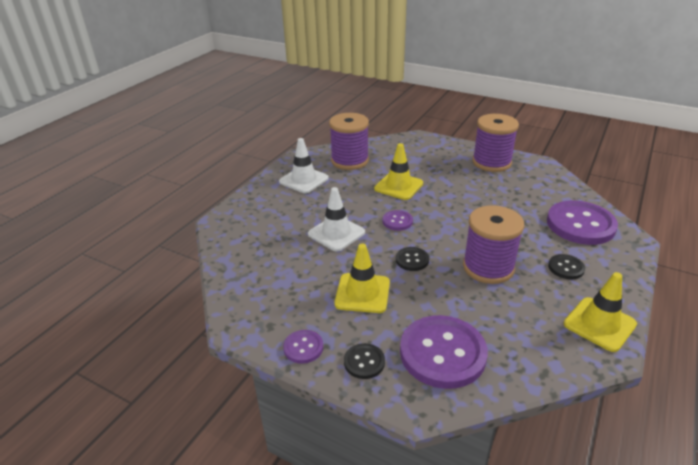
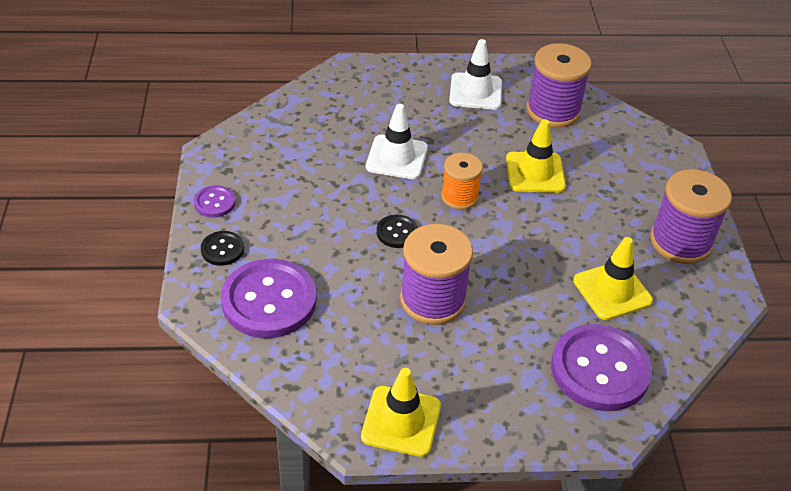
camera: 55 degrees right, 10 degrees up
yellow traffic cone [335,244,390,313] -> yellow traffic cone moved to [573,237,653,320]
purple button [383,210,413,231] -> orange spool [441,153,483,210]
black button [548,254,585,279] -> none

